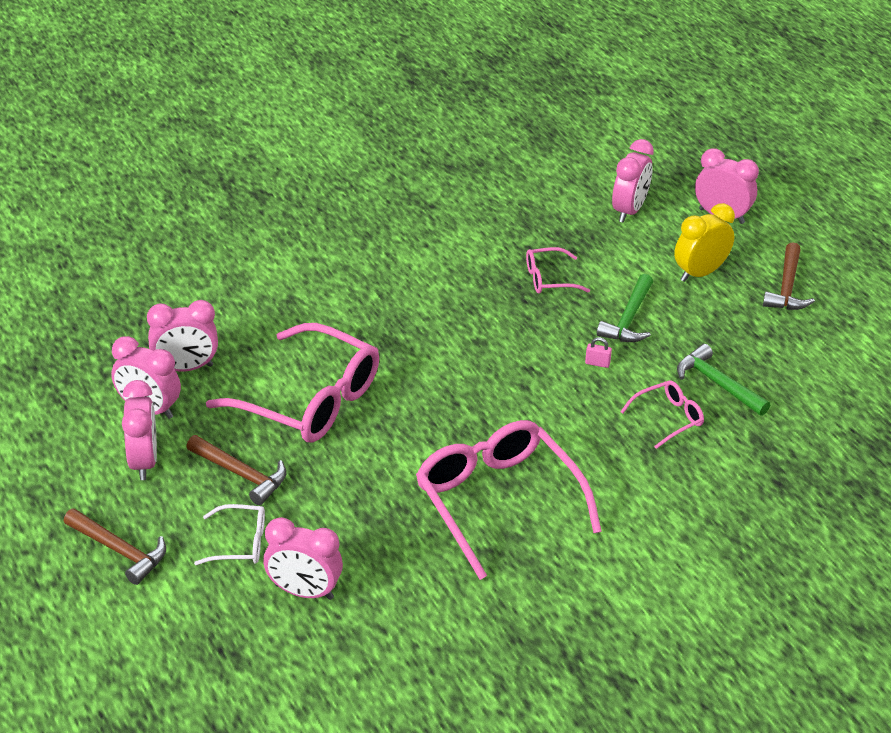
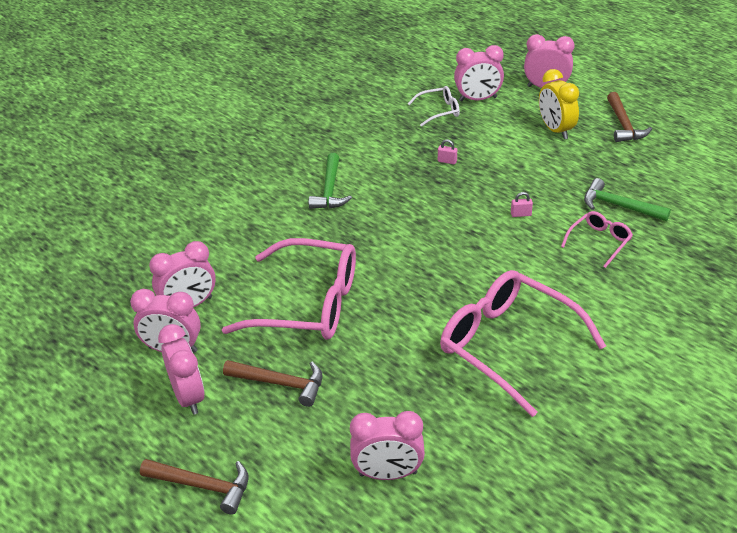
camera: 15 degrees left, 0 degrees up
white glasses [194,504,265,565] -> white glasses moved to [408,86,460,127]
pink glasses [526,247,590,293] -> pink padlock [438,140,457,164]
green hammer [597,274,653,342] -> green hammer moved to [309,153,352,209]
pink clock [612,139,654,223] -> pink clock turned 75 degrees clockwise [454,45,504,102]
yellow clock [674,203,735,282] -> yellow clock turned 60 degrees counterclockwise [539,69,579,139]

